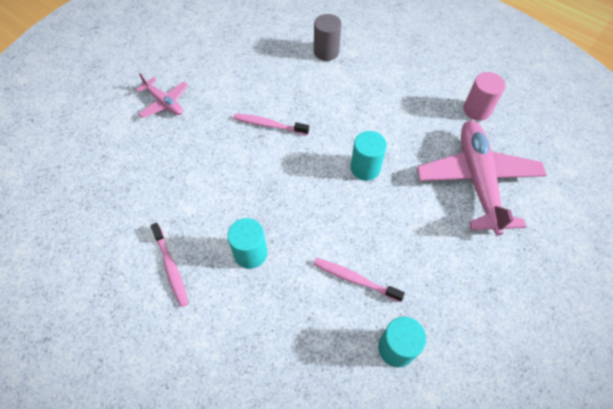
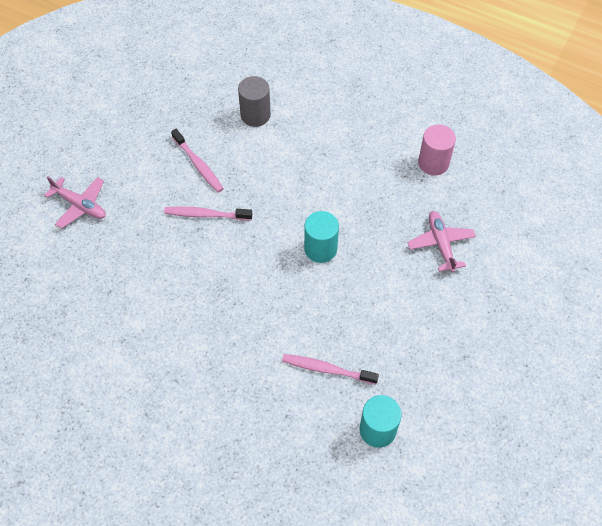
camera: 10 degrees left, 0 degrees up
pink toothbrush [151,223,189,307] -> pink toothbrush moved to [171,129,224,192]
turquoise cylinder [227,218,267,269] -> none
pink plane [417,121,547,236] -> pink plane [407,211,476,273], size x0.51

